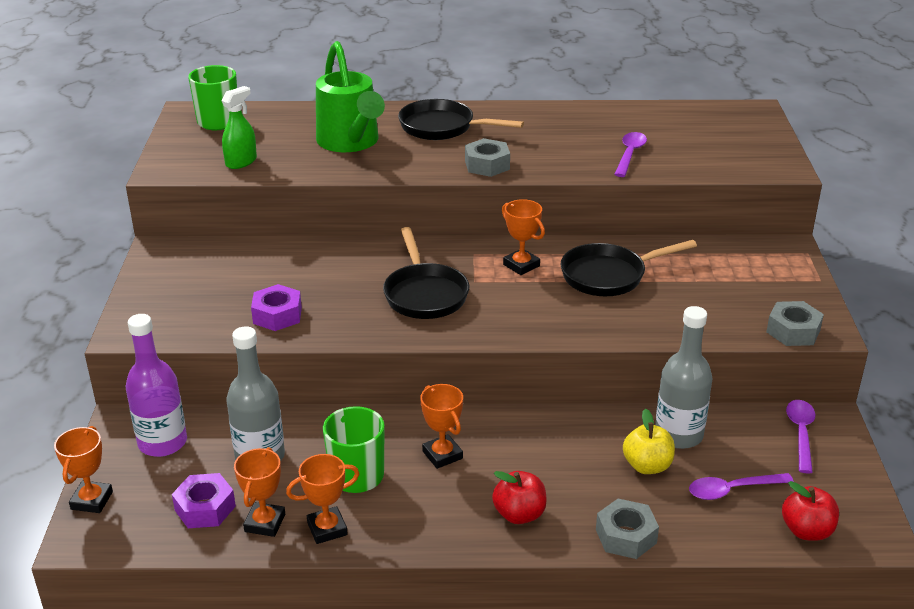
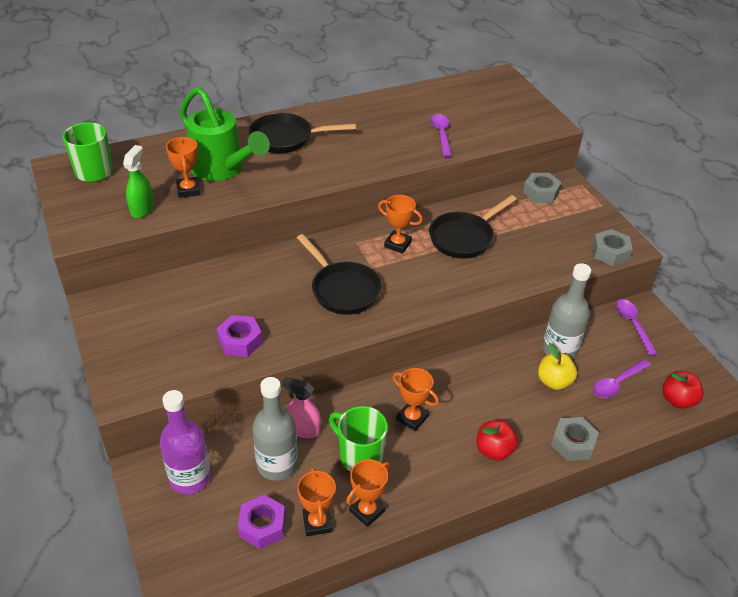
camera: 25 degrees left, 10 degrees up
orange trophy [54,426,113,513] -> orange trophy moved to [166,137,200,198]
grey nut [465,138,510,177] -> grey nut moved to [523,173,562,203]
none -> pink spray bottle [282,377,321,438]

